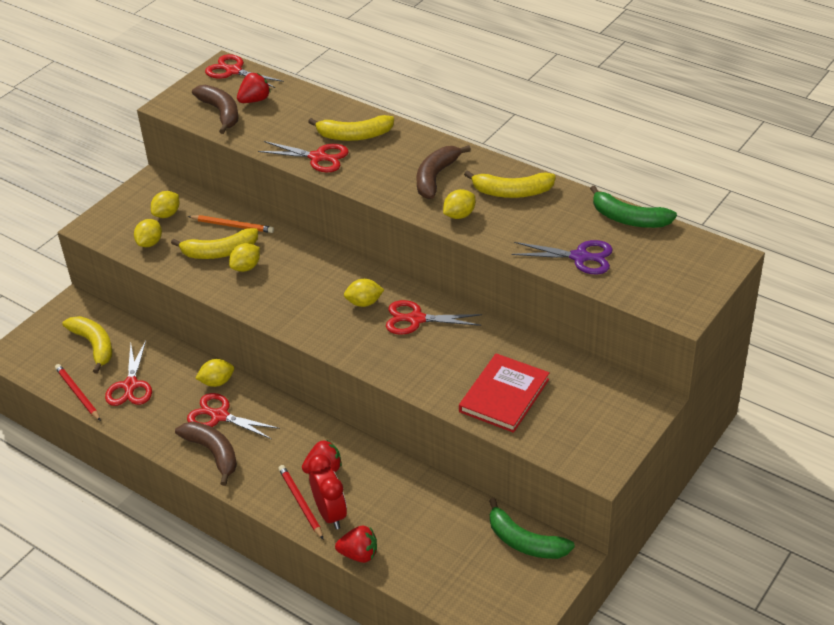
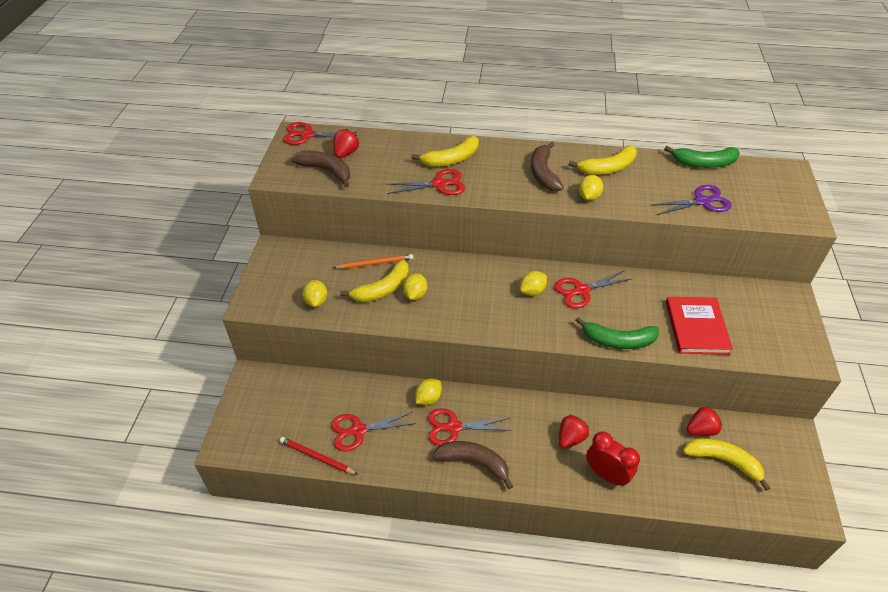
camera: 30 degrees left, 5 degrees up
yellow banana [62,316,112,374] -> yellow banana moved to [683,438,770,491]
red scissors [105,340,152,406] -> red scissors turned 105 degrees clockwise [331,412,416,452]
yellow lemon [151,191,179,218] -> none
red pencil [278,465,324,540] -> none
red strawberry [335,526,377,563] -> red strawberry moved to [686,406,722,436]
green banana [489,498,575,559] -> green banana moved to [575,317,659,349]

